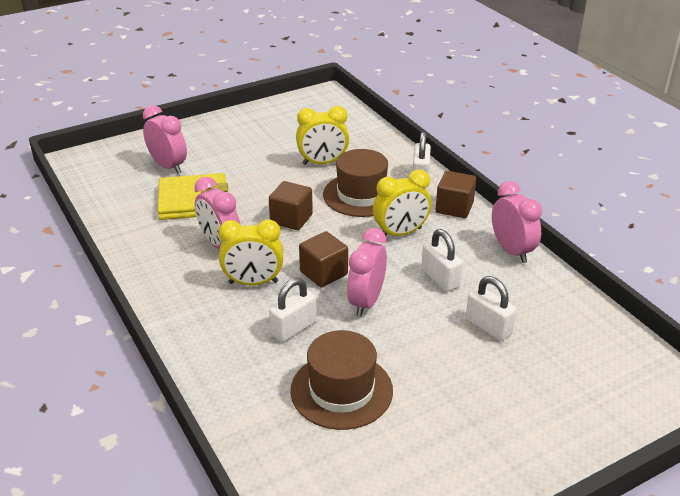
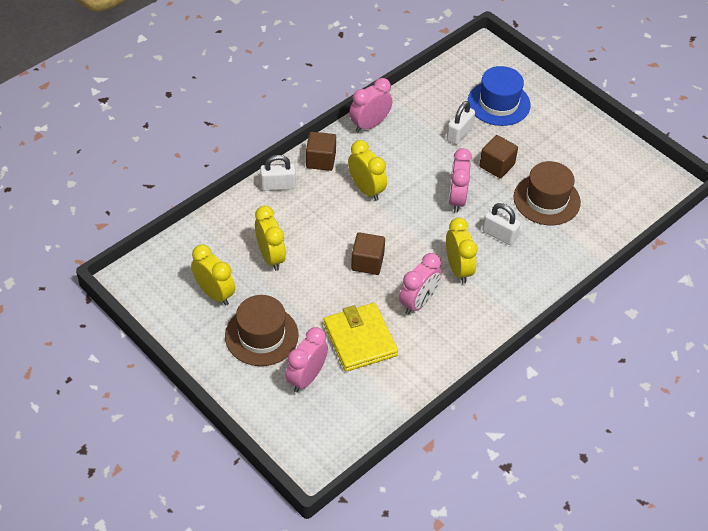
camera: 105 degrees left, 15 degrees up
brown cube [299,231,348,287] -> brown cube moved to [479,135,518,178]
brown hat [323,149,388,217] -> brown hat moved to [225,295,299,366]
pink clock [347,228,387,317] -> pink clock turned 90 degrees clockwise [449,148,472,213]
white padlock [421,229,462,292] -> none
none -> yellow clock [191,245,235,306]
none -> blue hat [468,66,531,126]

